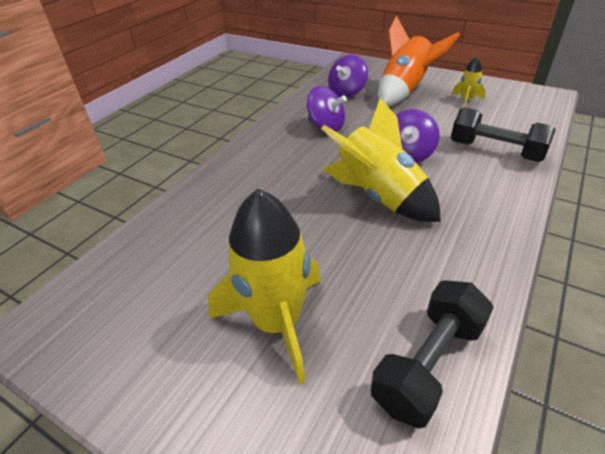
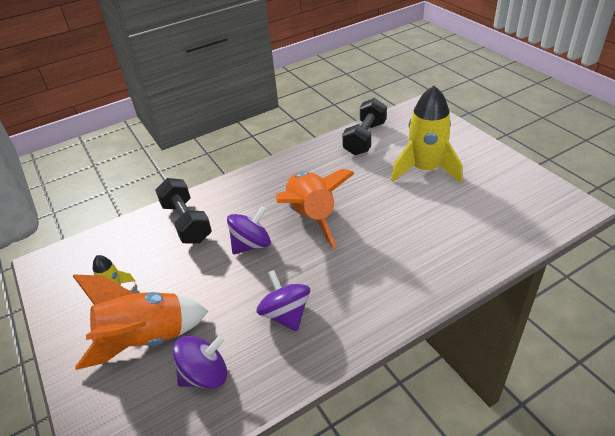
camera: 150 degrees left, 0 degrees up
yellow rocket [321,98,441,222] -> orange rocket [276,169,355,249]
black dumbbell [371,281,494,429] -> black dumbbell turned 45 degrees counterclockwise [342,98,387,155]

